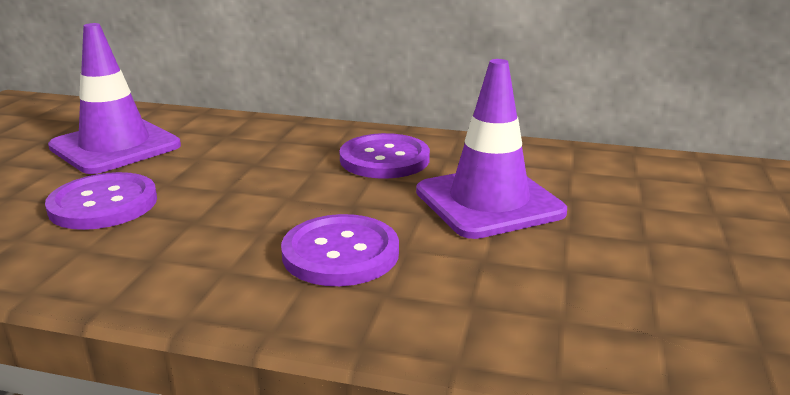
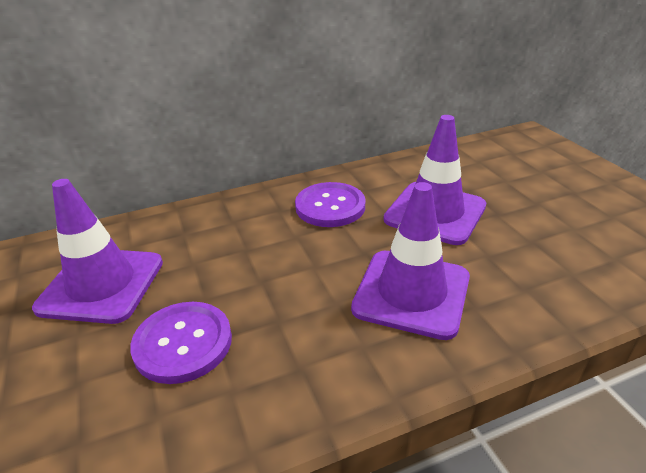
camera: 35 degrees left, 10 degrees up
purple button [281,214,399,286] -> purple traffic cone [351,182,470,340]

